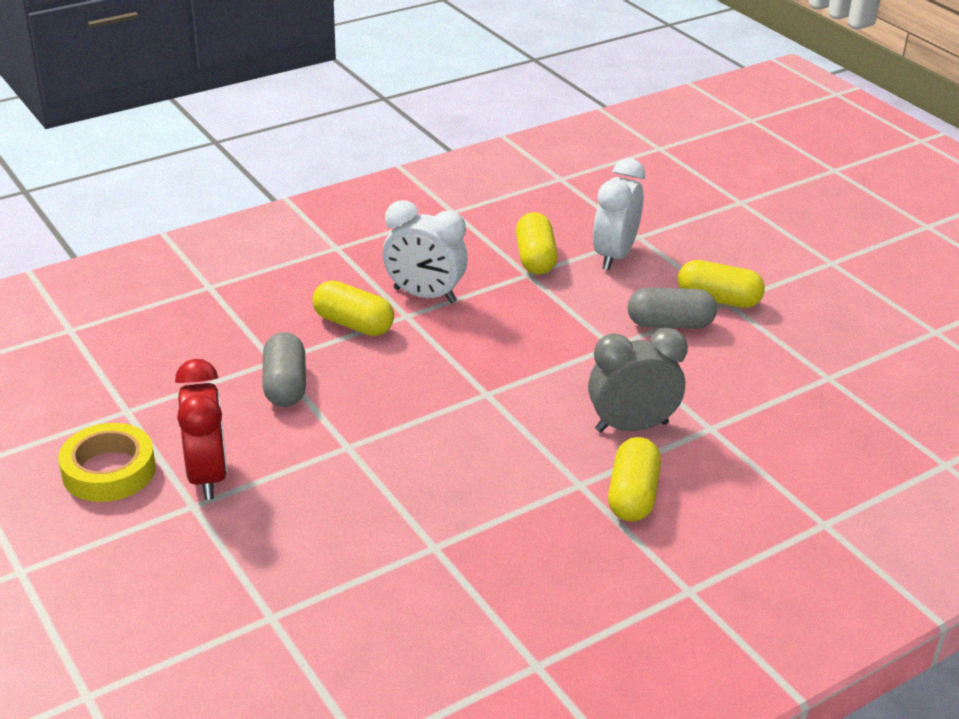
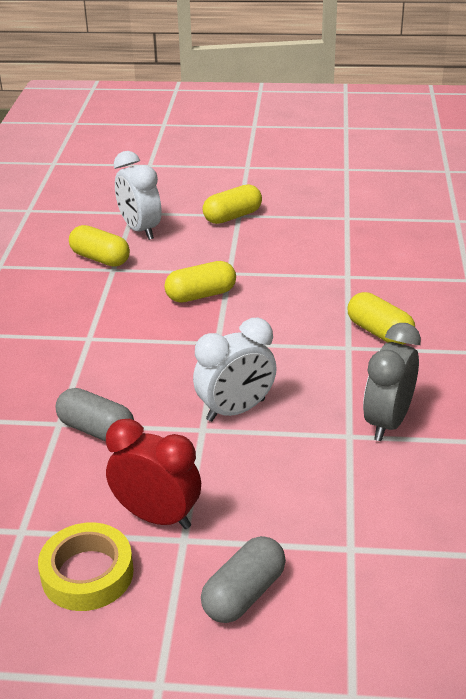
camera: 50 degrees left, 0 degrees up
yellow capsule [312,281,394,336] -> yellow capsule moved to [164,261,236,303]
white clock [383,200,468,303] -> white clock moved to [193,318,277,422]
grey clock [588,328,688,432] -> grey clock moved to [363,323,421,441]
grey capsule [628,288,717,329] -> grey capsule moved to [201,536,286,623]

